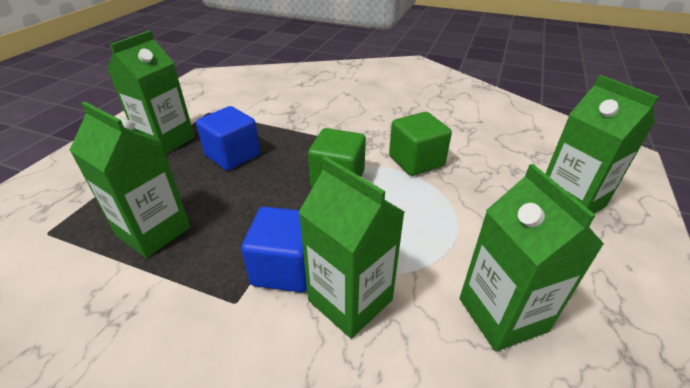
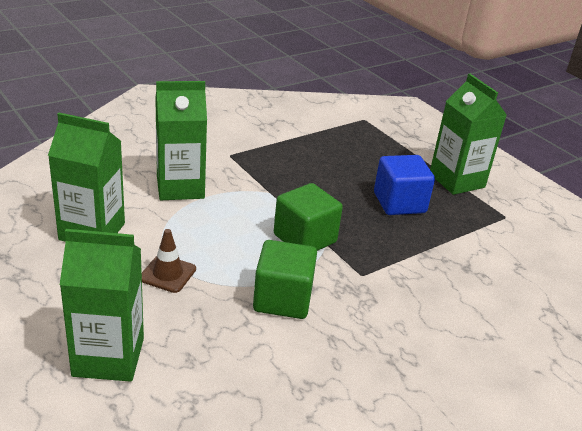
camera: 120 degrees right, 5 degrees down
green carton [69,102,190,258] -> none
blue cube [241,207,307,293] -> none
none -> brown traffic cone [142,229,196,293]

